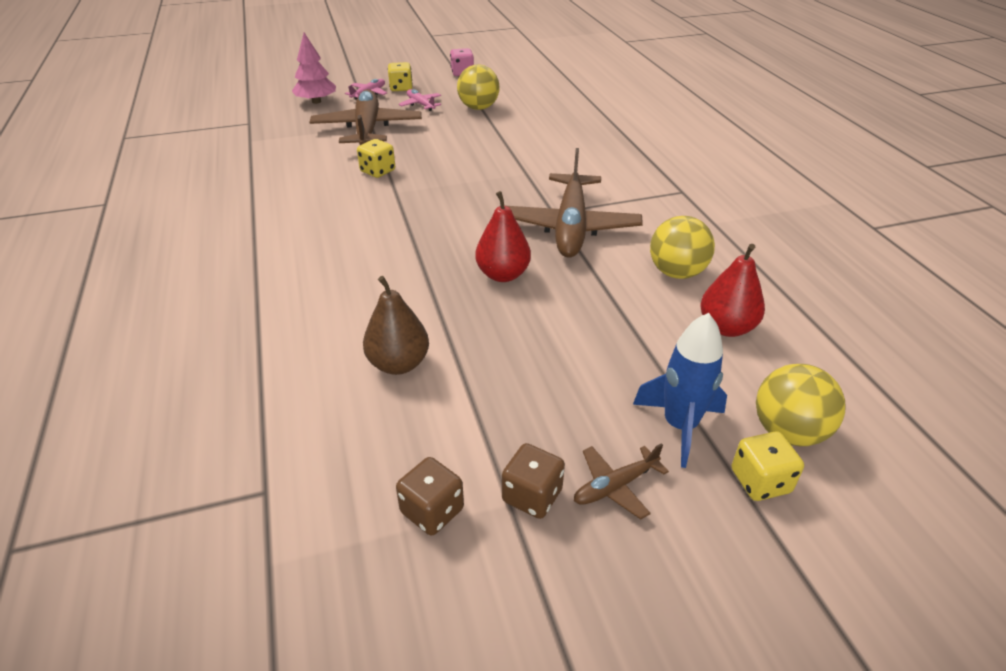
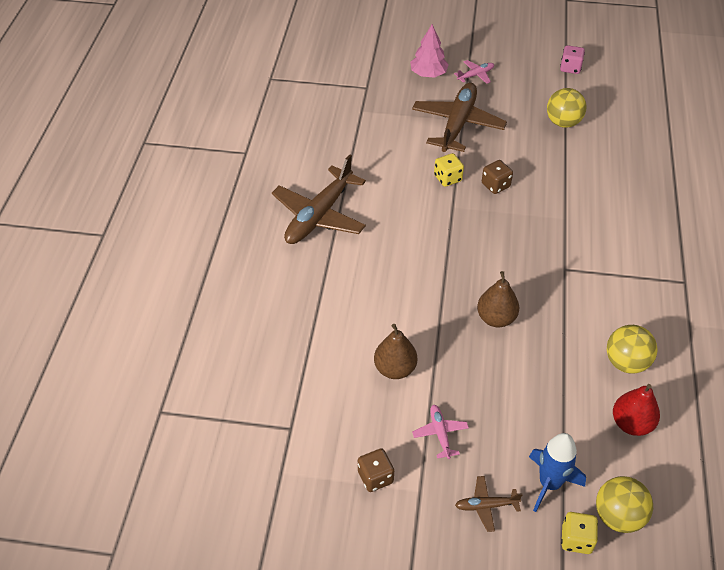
camera: 25 degrees right, 10 degrees up
yellow dice [388,62,413,91] -> none
pink plane [399,89,441,111] -> pink plane moved to [412,404,469,459]
red pear [475,191,531,282] -> brown pear [477,271,519,328]
brown dice [502,443,565,519] -> brown dice moved to [482,160,513,194]
brown plane [507,148,643,258] -> brown plane moved to [272,154,366,244]

